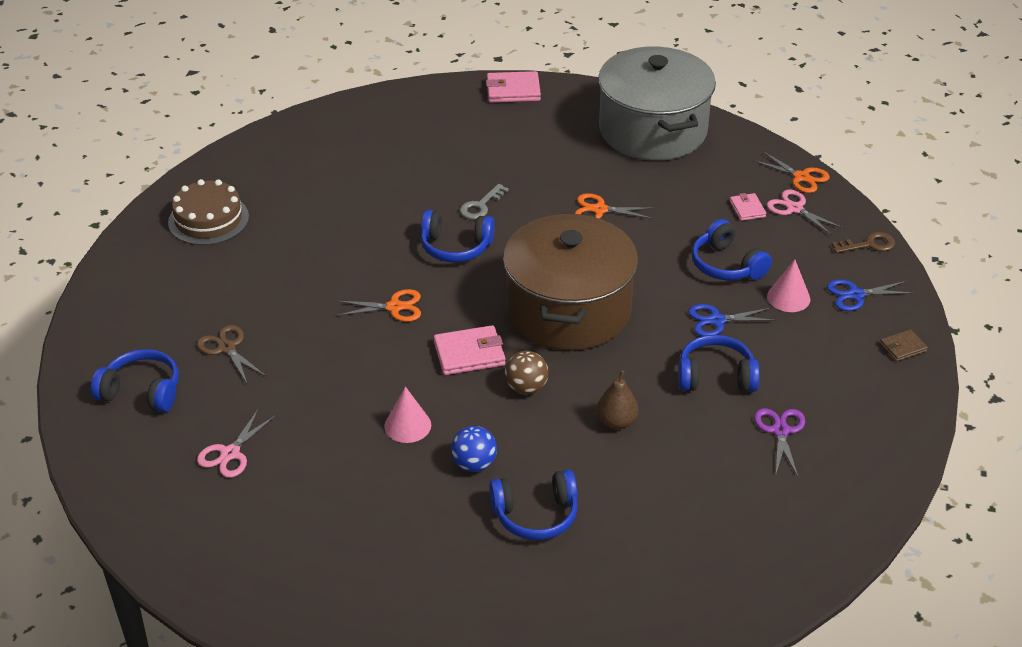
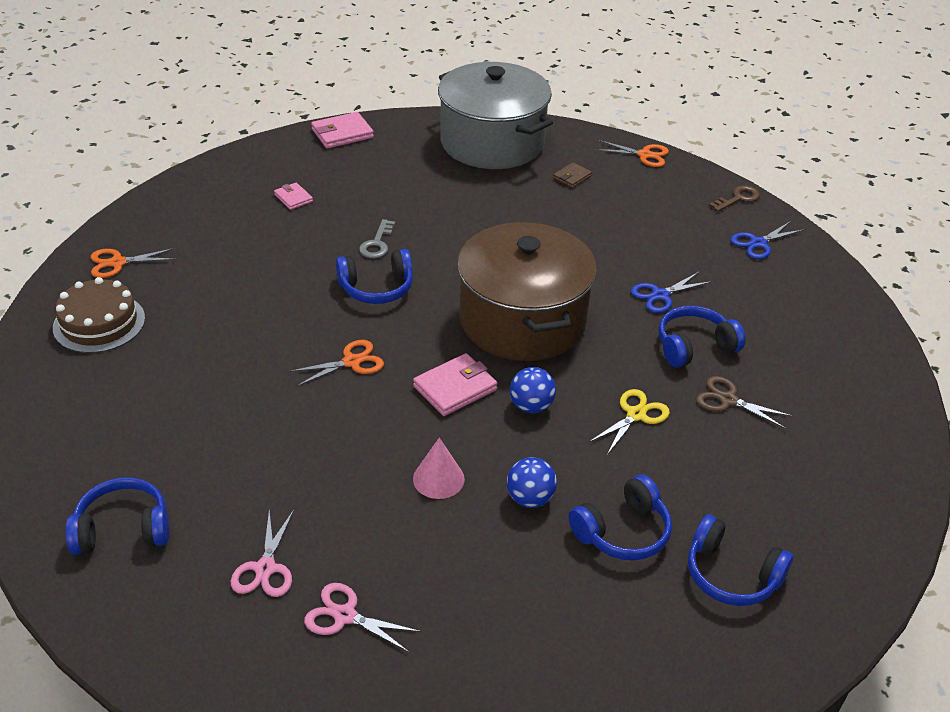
camera: 25 degrees left, 0 degrees up
brown scissors [197,325,266,383] -> brown scissors moved to [696,376,794,430]
brown ball [505,351,549,395] -> blue ball [510,367,556,413]
orange scissors [575,193,655,219] -> orange scissors moved to [91,248,176,278]
brown pear [597,370,638,430] -> yellow scissors [589,389,670,455]
blue headphones [692,219,772,280] -> blue headphones moved to [688,514,793,606]
pink wallet [730,193,766,221] -> pink wallet moved to [274,183,313,210]
purple scissors [754,408,805,477] -> none
pink scissors [767,189,844,236] -> pink scissors moved to [304,583,421,653]
pink cone [767,260,810,312] -> none
brown wallet [880,329,928,362] -> brown wallet moved to [553,162,592,188]

